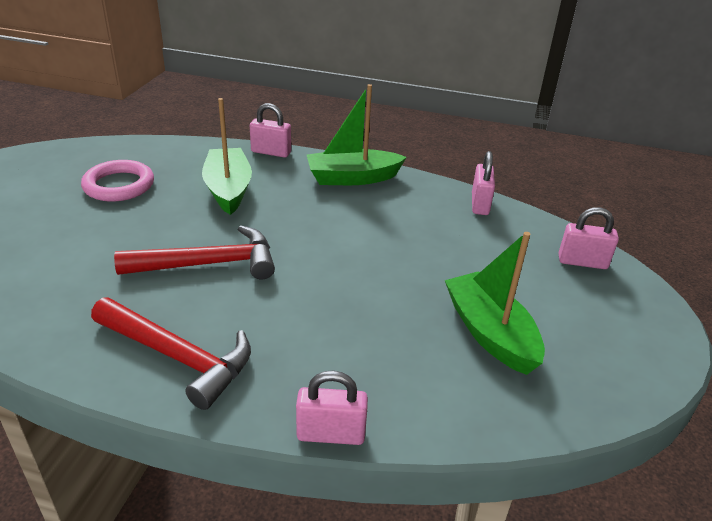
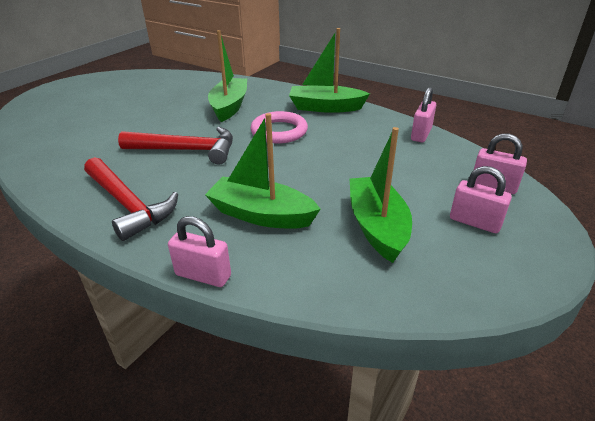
camera: 20 degrees right, 0 degrees up
pink ring [81,160,154,202] -> pink ring moved to [250,111,308,144]
pink padlock [250,103,291,158] -> pink padlock moved to [450,166,512,233]
none -> green boat [205,113,320,229]

